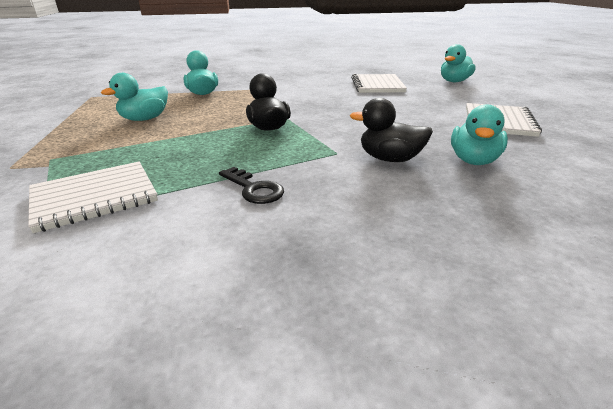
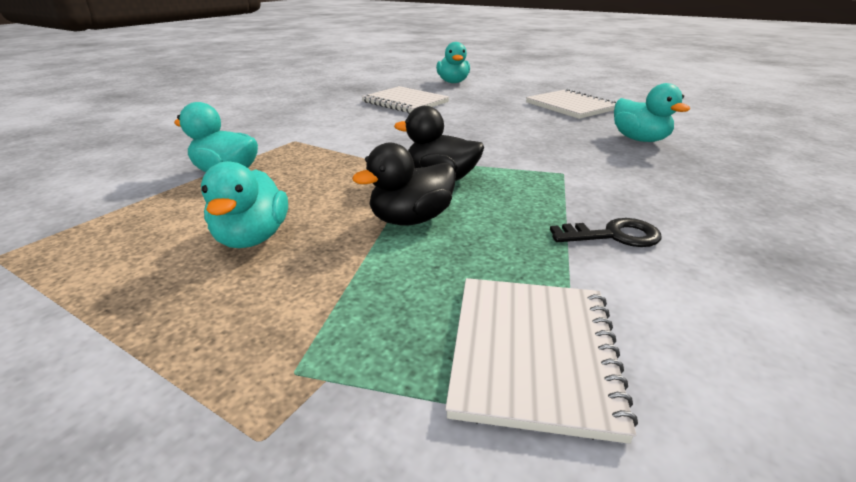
camera: 50 degrees left, 0 degrees up
black duck [350,98,433,162] -> black duck moved to [352,143,456,225]

